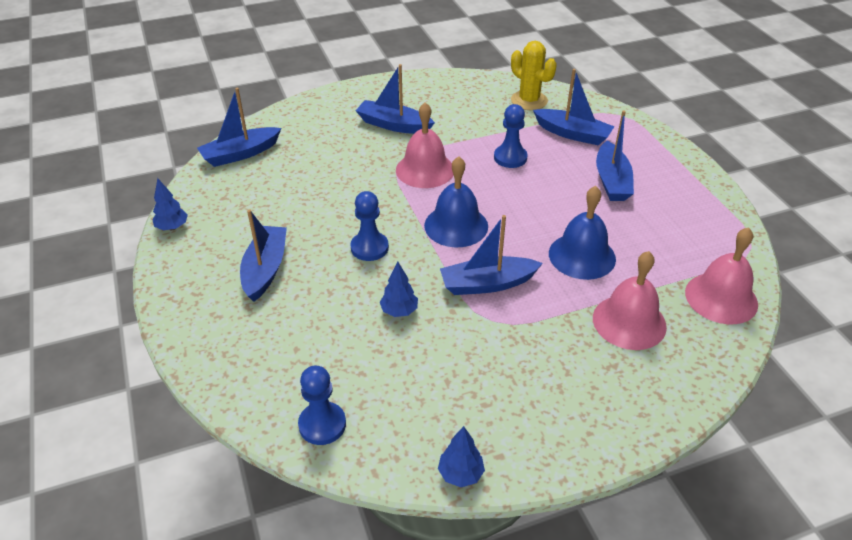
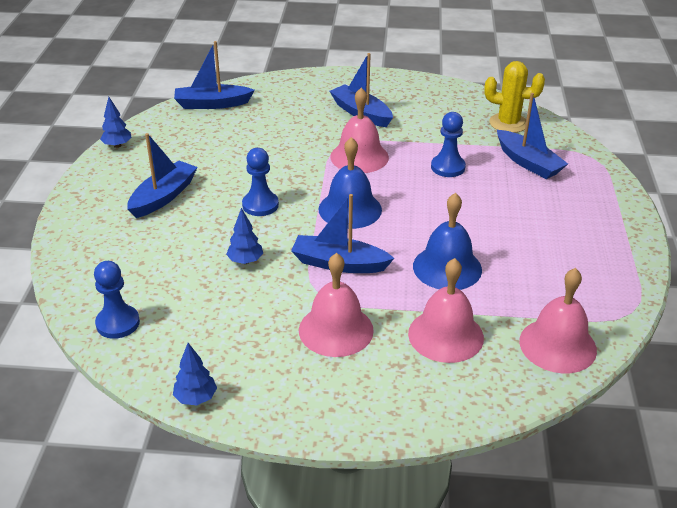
camera: 25 degrees right, 5 degrees down
yellow cactus [511,41,557,110] -> yellow cactus turned 60 degrees counterclockwise [484,61,545,133]
blue boat [596,111,634,201] -> none
none -> pink bell [299,253,374,357]

